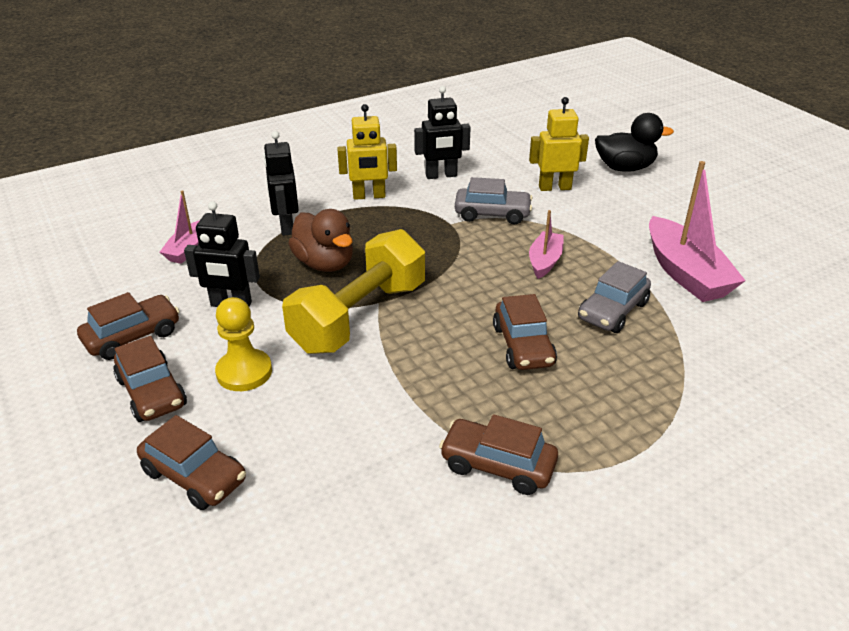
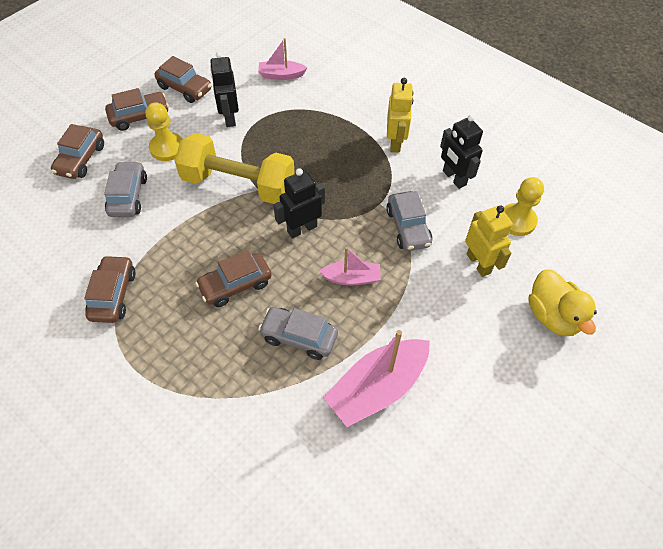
camera: 70 degrees right, 20 degrees up
brown car [113,336,187,422] -> brown car turned 150 degrees counterclockwise [105,88,169,131]
black robot [263,131,299,236] -> black robot moved to [274,168,325,239]
brown duck [288,209,353,272] -> none
yellow robot [337,104,397,200] -> yellow robot turned 150 degrees counterclockwise [387,78,413,153]
black duck [595,113,674,172] -> yellow duck [528,269,597,336]
none -> grey car [104,161,147,217]
none -> yellow pawn [504,177,544,236]

